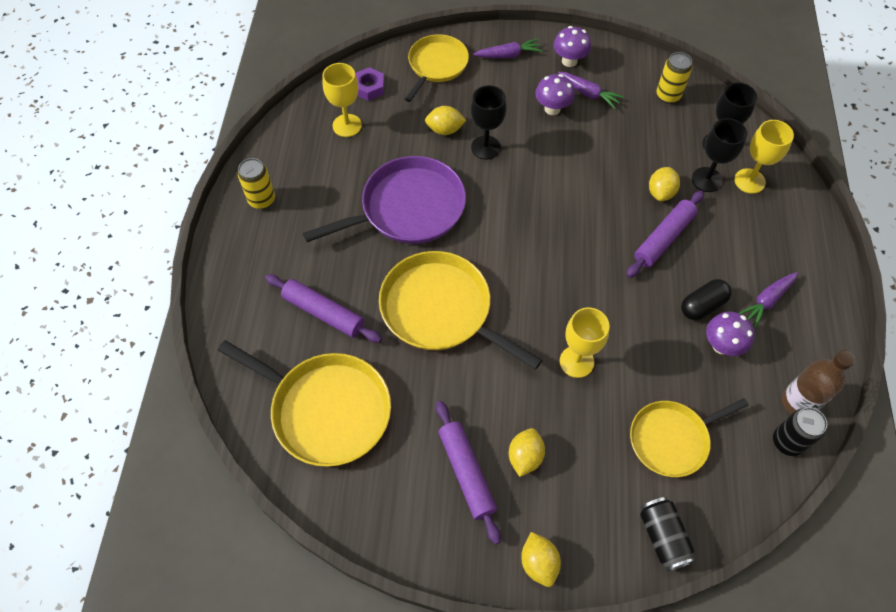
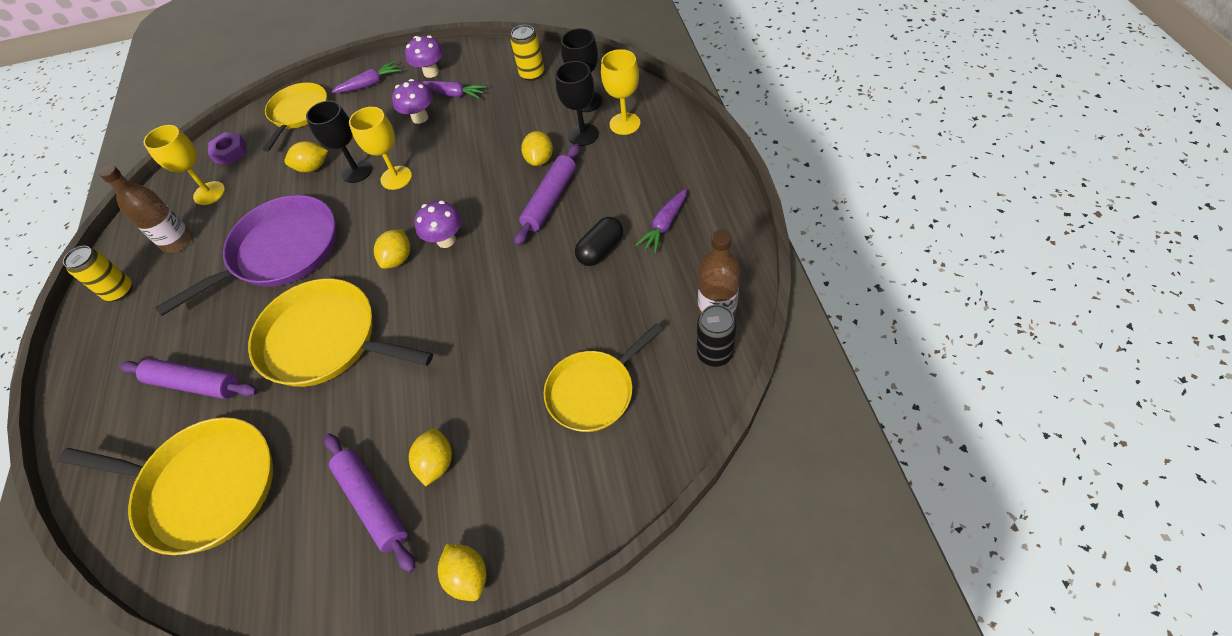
camera: 10 degrees left, 5 degrees down
yellow goblet [560,307,610,378] -> yellow goblet moved to [349,107,412,190]
black can [640,497,696,571] -> none
purple mushroom [706,312,754,356] -> purple mushroom moved to [414,201,462,248]
none -> brown bottle [99,165,192,253]
none -> yellow lemon [374,230,410,269]

